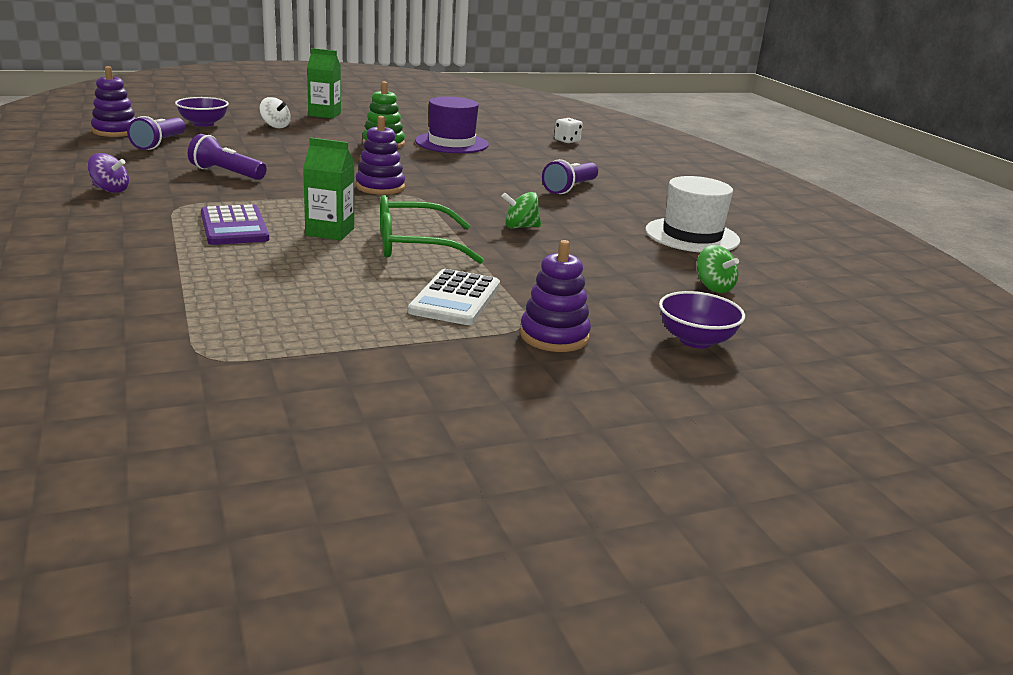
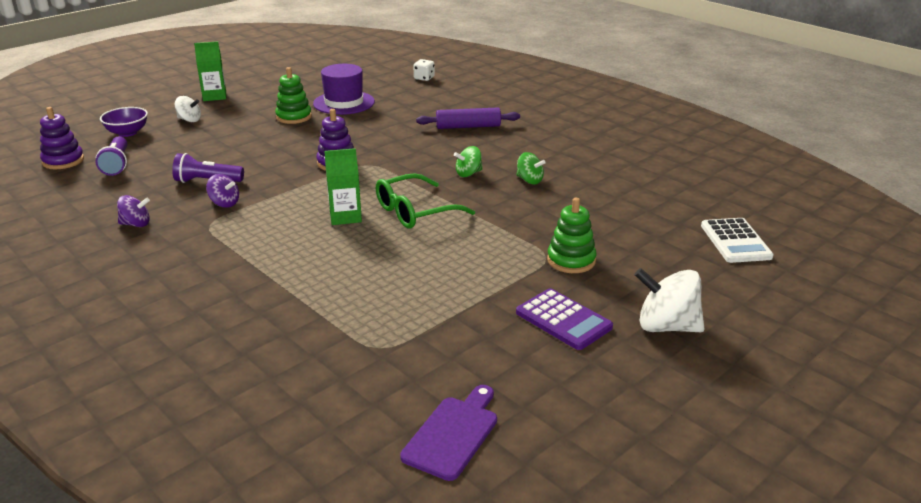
camera: 20 degrees left, 5 degrees up
purple calculator [201,204,269,245] -> purple calculator moved to [516,288,613,350]
white calculator [408,269,500,325] -> white calculator moved to [701,218,774,263]
purple stacking toy [520,240,591,352] -> green stacking toy [547,198,596,273]
purple flashlight [542,159,598,194] -> purple rolling pin [416,107,520,129]
white hat [645,176,740,253] -> none
purple bowl [659,291,745,348] -> none
green spinning top [697,245,739,293] -> green spinning top moved to [516,152,546,184]
none -> purple spinning top [206,174,239,208]
none -> purple cutting board [400,385,497,481]
none -> white spinning top [634,268,704,332]

